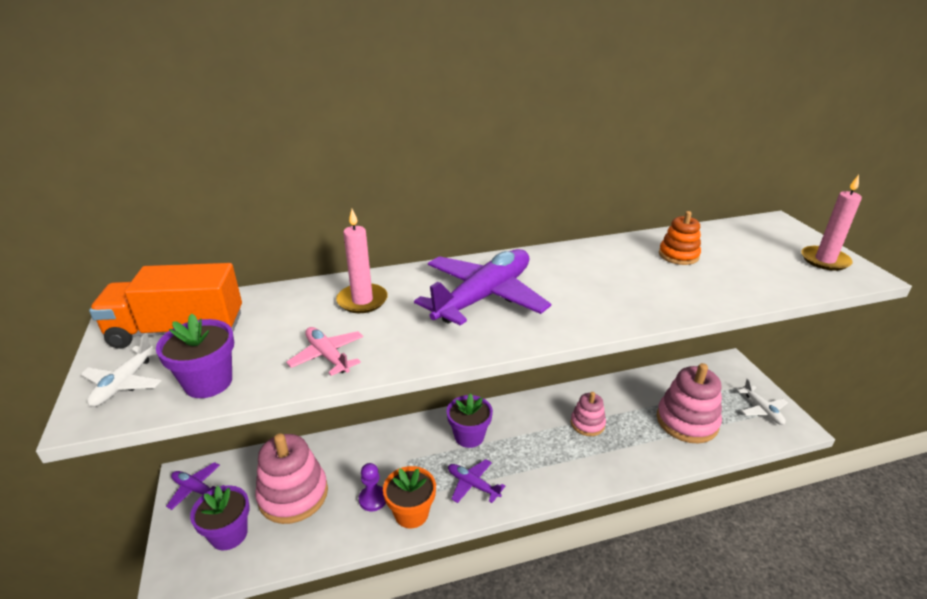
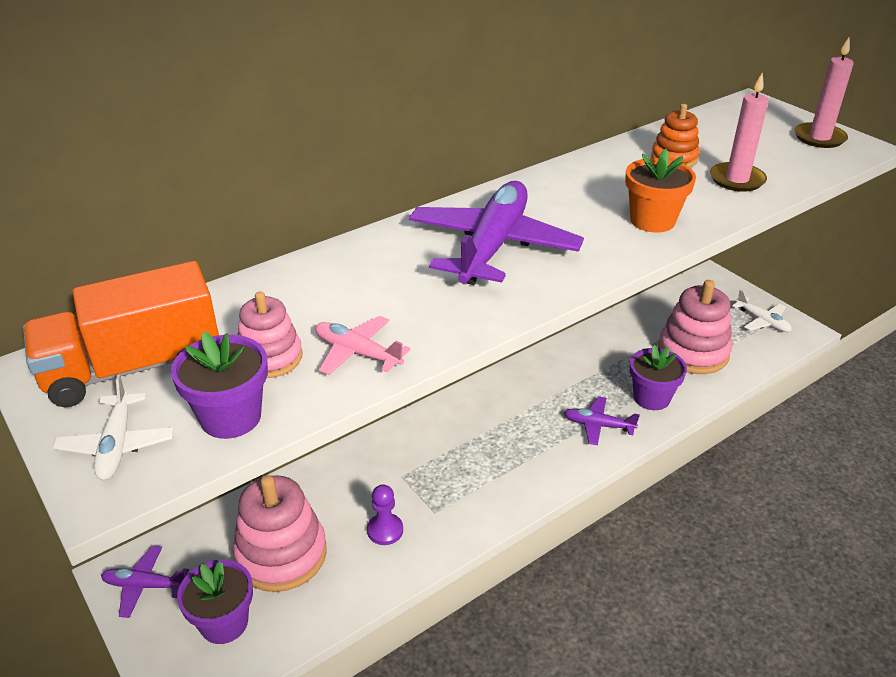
camera: 20 degrees left, 5 degrees up
pink candle [336,209,388,313] -> pink candle moved to [710,73,768,192]
orange flower pot [383,466,436,528] -> orange flower pot moved to [625,149,696,233]
purple flower pot [447,393,493,448] -> purple flower pot moved to [630,345,687,410]
purple plane [448,459,505,503] -> purple plane moved to [564,396,640,445]
pink stacking toy [571,392,606,436] -> pink stacking toy moved to [237,292,303,378]

